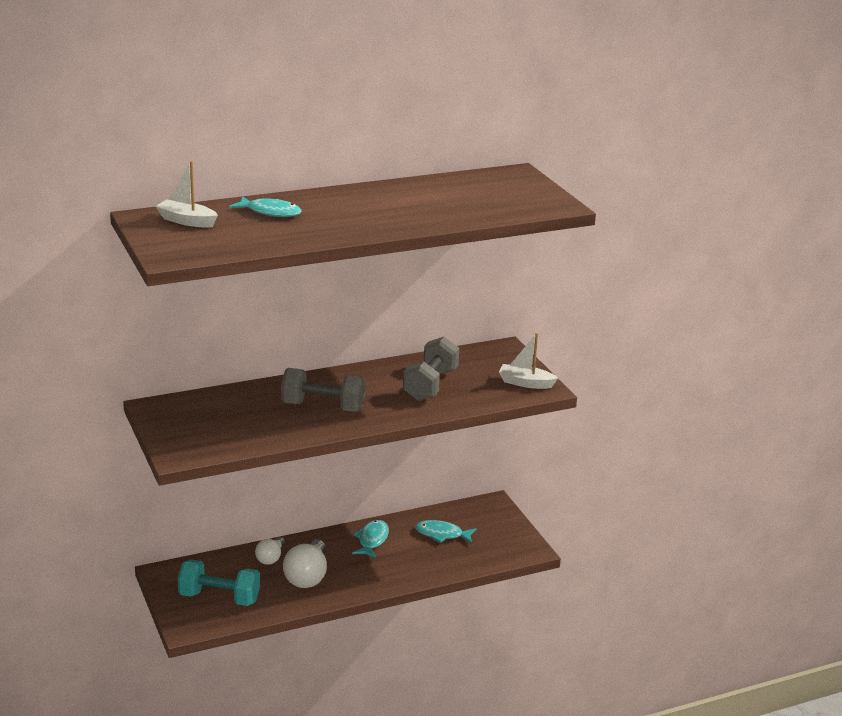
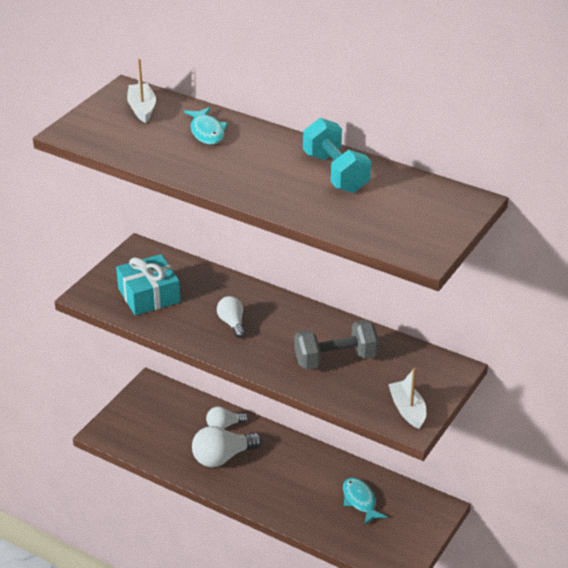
camera: 55 degrees right, 10 degrees up
turquoise dumbbell [178,559,260,606] -> turquoise dumbbell moved to [303,118,371,193]
grey dumbbell [281,368,365,412] -> white light bulb [217,296,246,338]
turquoise fish [352,520,389,558] -> none
none -> turquoise gift [116,254,181,315]

